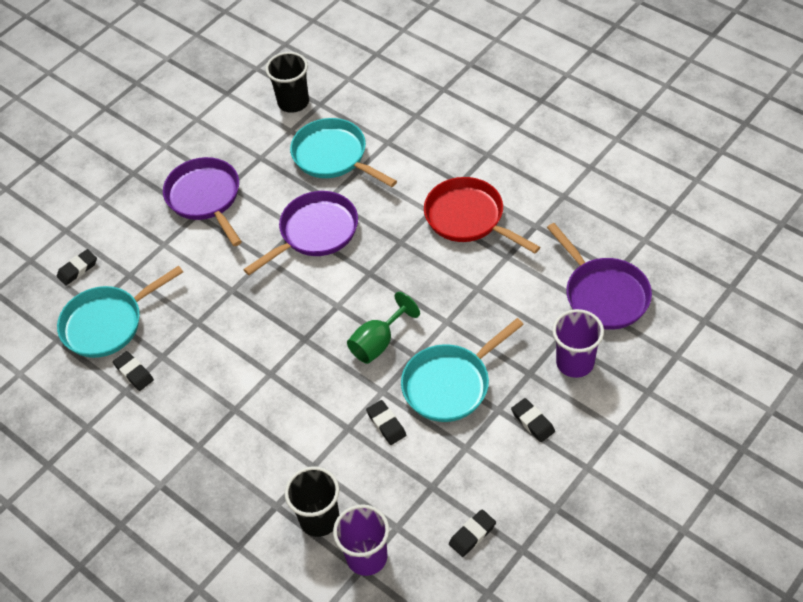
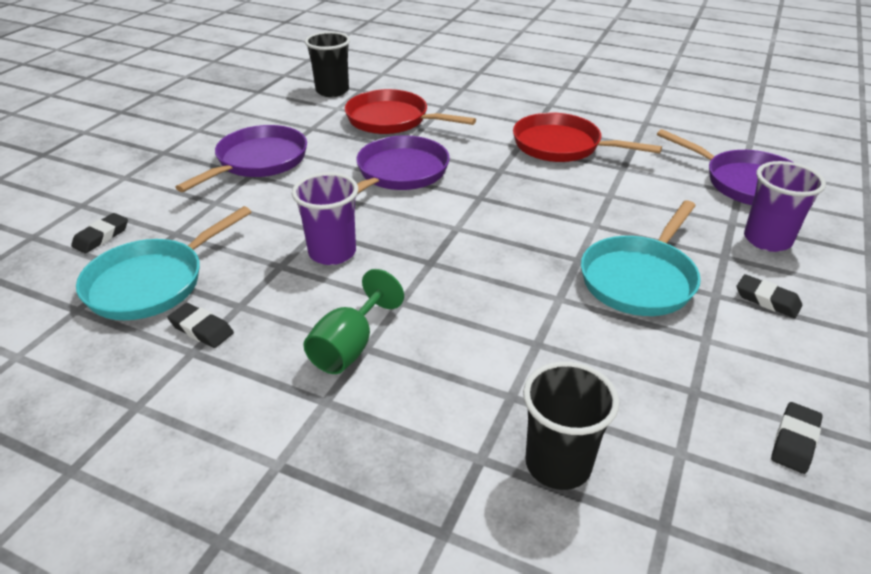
camera: 20 degrees left, 15 degrees down
purple pan [163,157,242,246] -> purple pan turned 75 degrees clockwise [175,125,307,192]
turquoise pan [290,118,397,187] -> red pan [345,89,476,134]
purple cup [333,505,389,576] -> purple cup moved to [292,172,358,265]
green goblet [347,292,420,364] -> green goblet moved to [303,269,404,374]
black eraser [366,400,406,445] -> none

